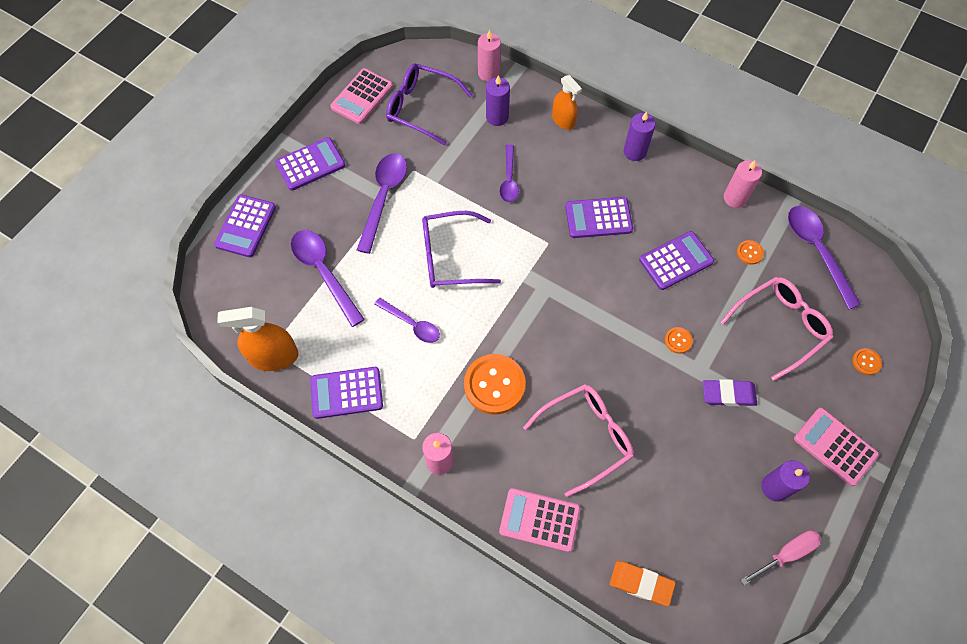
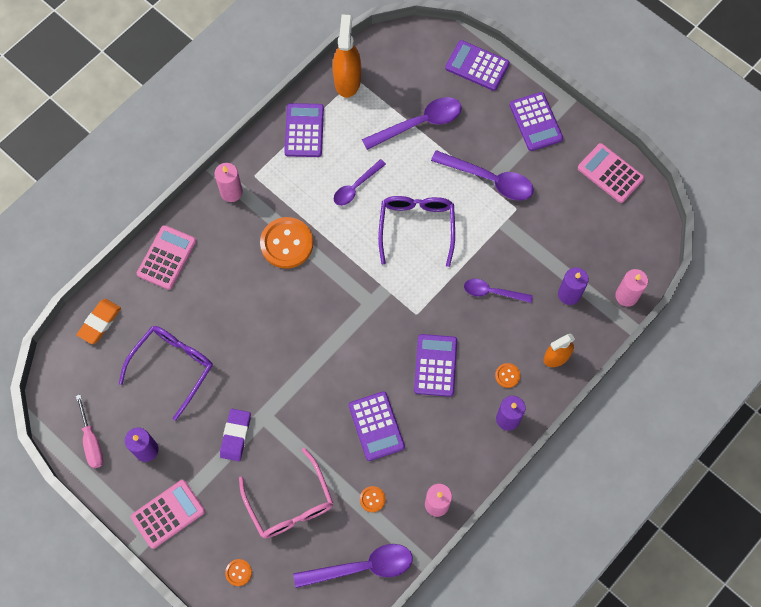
camera: 100 degrees right, 5 degrees up
purple glasses [386,64,472,146] -> purple glasses moved to [119,326,213,421]
pink glasses [523,384,634,497] -> none
orange button [665,327,693,354] -> orange button moved to [495,363,520,388]

